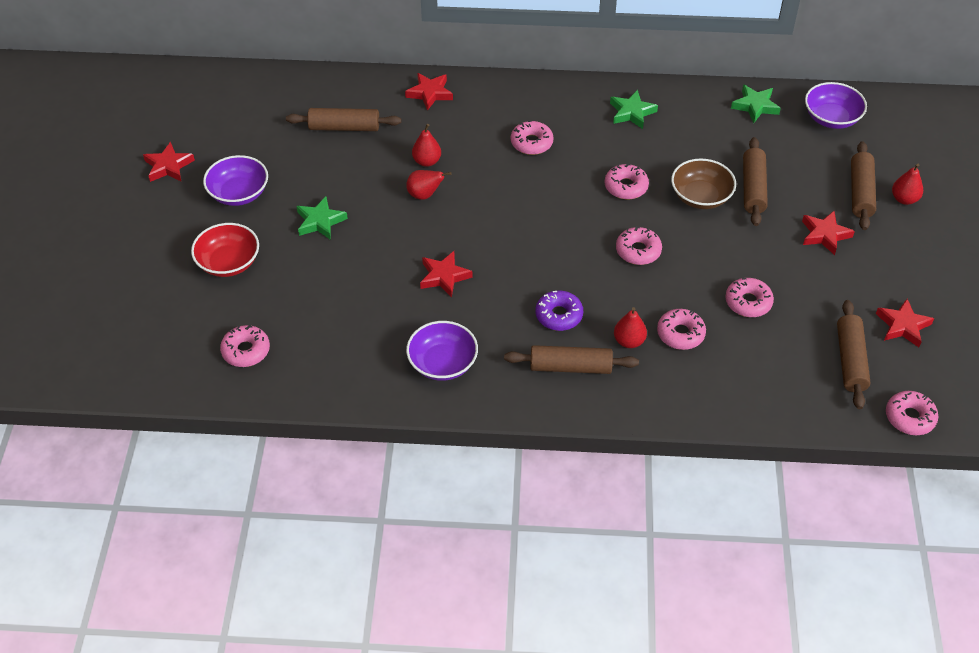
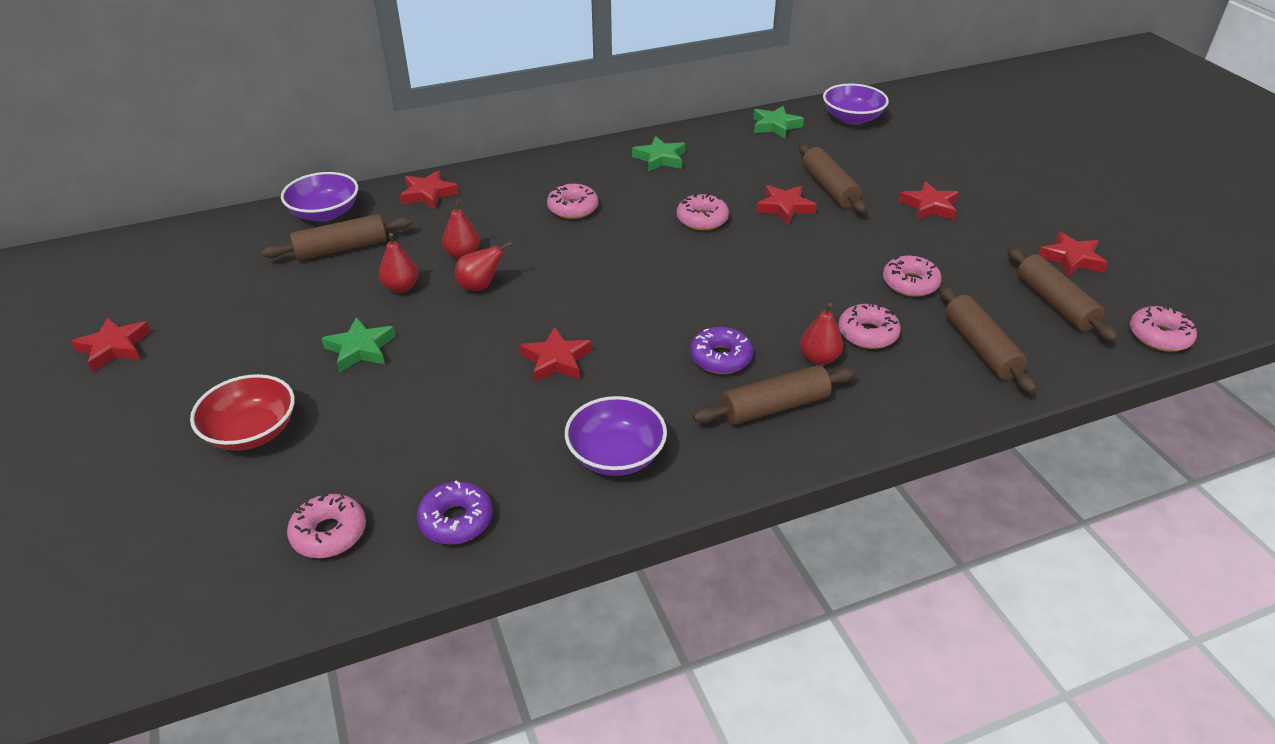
camera: 25 degrees left, 10 degrees down
purple bowl [203,155,268,206] -> purple bowl moved to [281,172,358,222]
pink donut [616,226,662,265] -> none
brown bowl [671,159,736,209] -> red star [756,185,817,225]
brown rolling pin [851,141,876,230] -> brown rolling pin moved to [939,285,1037,394]
red pear [892,164,923,205] -> red pear moved to [379,233,419,293]
none -> purple donut [417,481,493,545]

